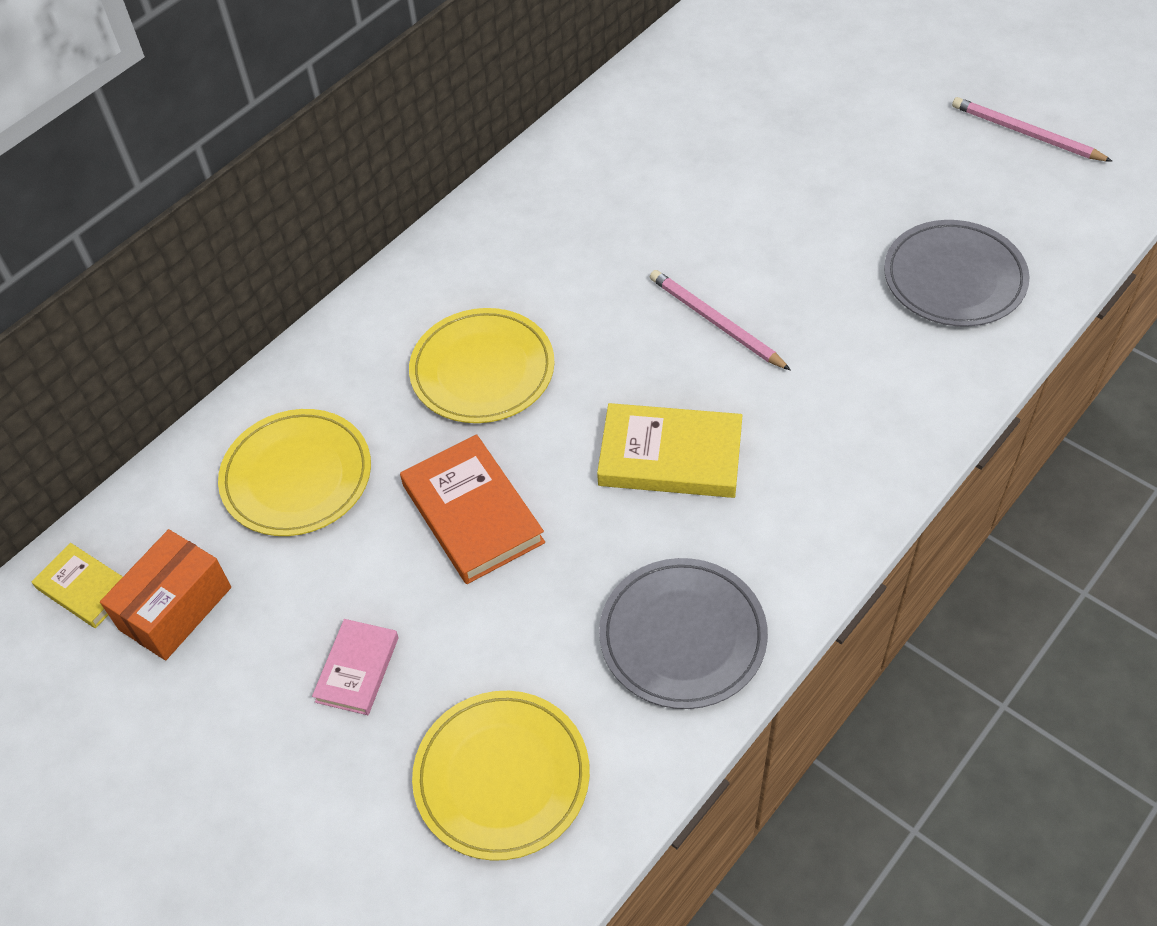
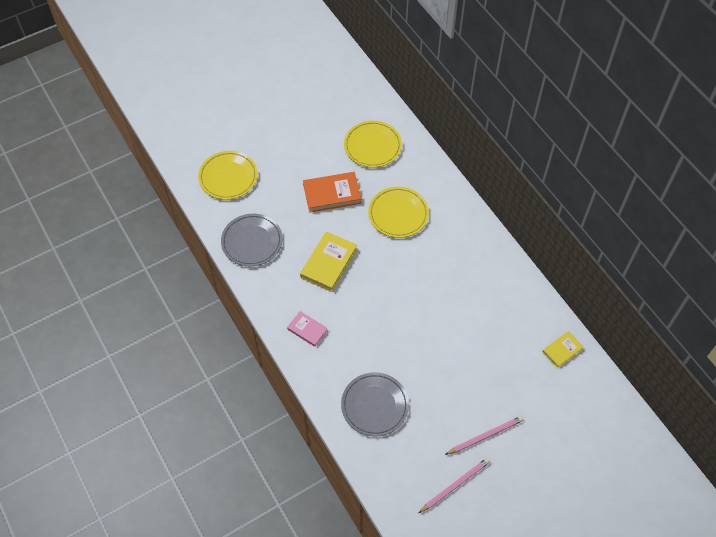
camera: 105 degrees right, 5 degrees up
yellow book [32,543,123,628] -> yellow book moved to [542,331,584,368]
orange box [100,529,231,661] -> none
pink book [312,619,399,715] -> pink book moved to [287,311,328,347]
pink pencil [650,270,791,371] -> pink pencil moved to [445,416,524,455]

